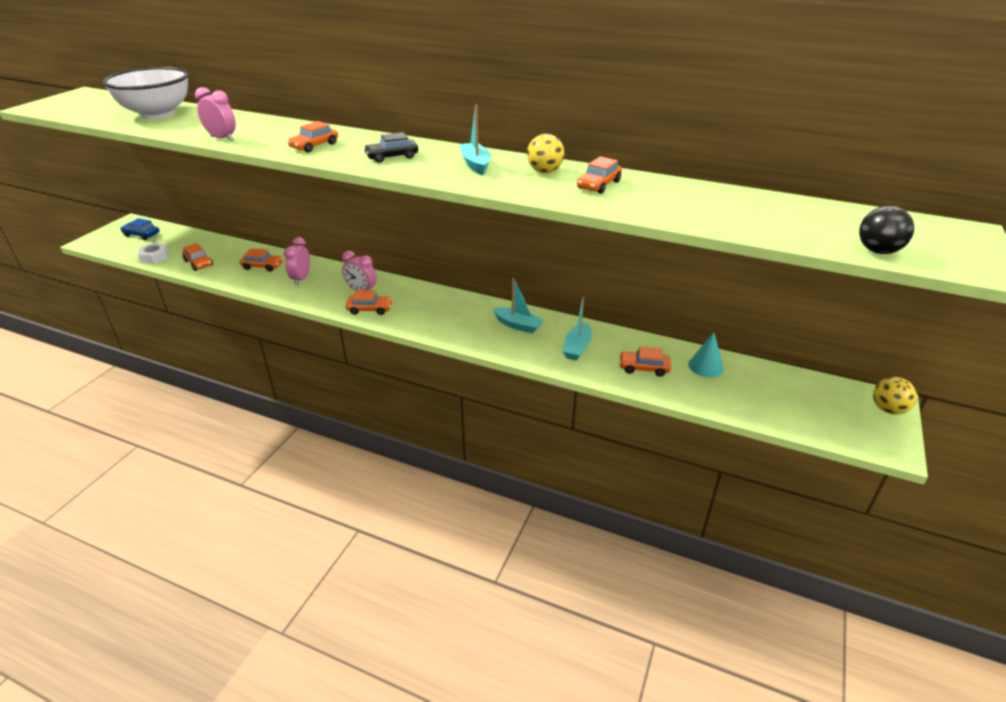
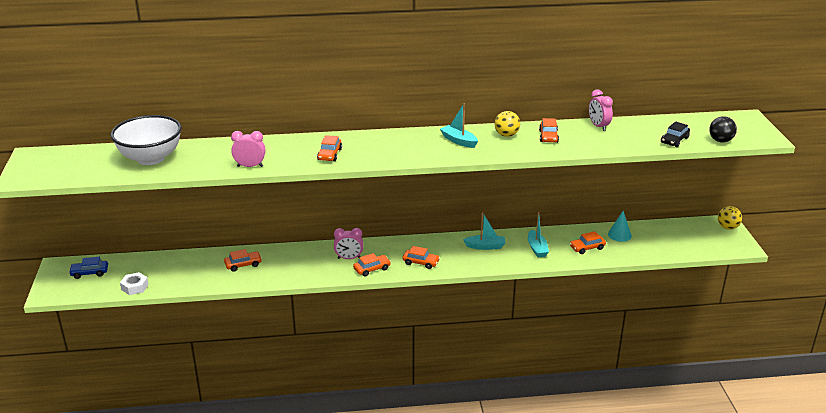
camera: 30 degrees left, 5 degrees down
orange car [182,243,213,271] -> orange car moved to [402,246,440,269]
pink clock [284,237,310,285] -> pink clock moved to [589,89,613,131]
black car [364,132,418,163] -> black car moved to [661,121,690,147]

